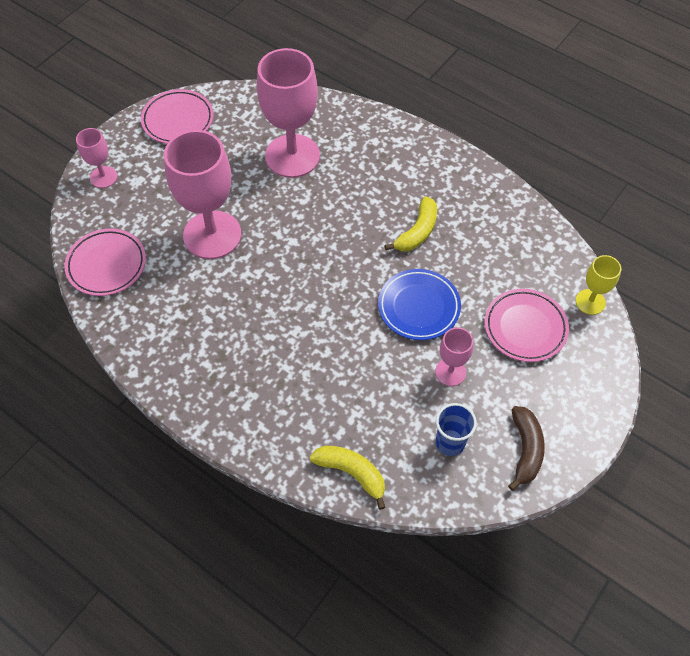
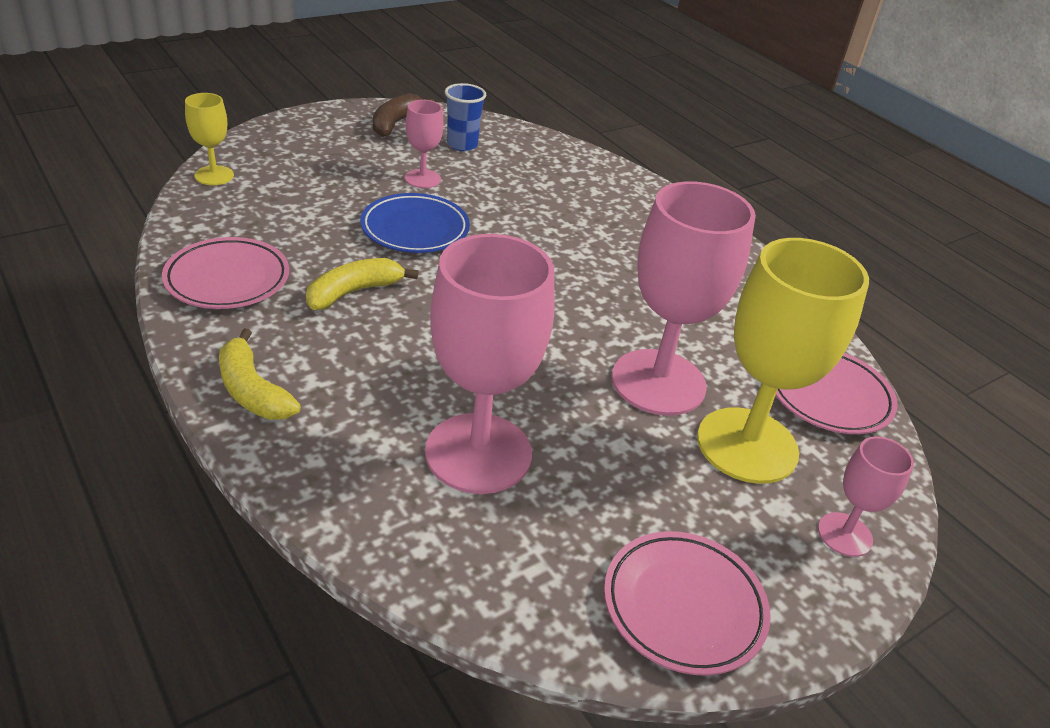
camera: 165 degrees left, 20 degrees down
yellow banana [310,446,386,510] -> yellow banana moved to [219,328,301,420]
pink plate [485,289,569,362] -> pink plate moved to [162,237,289,309]
none -> yellow goblet [697,238,869,484]

